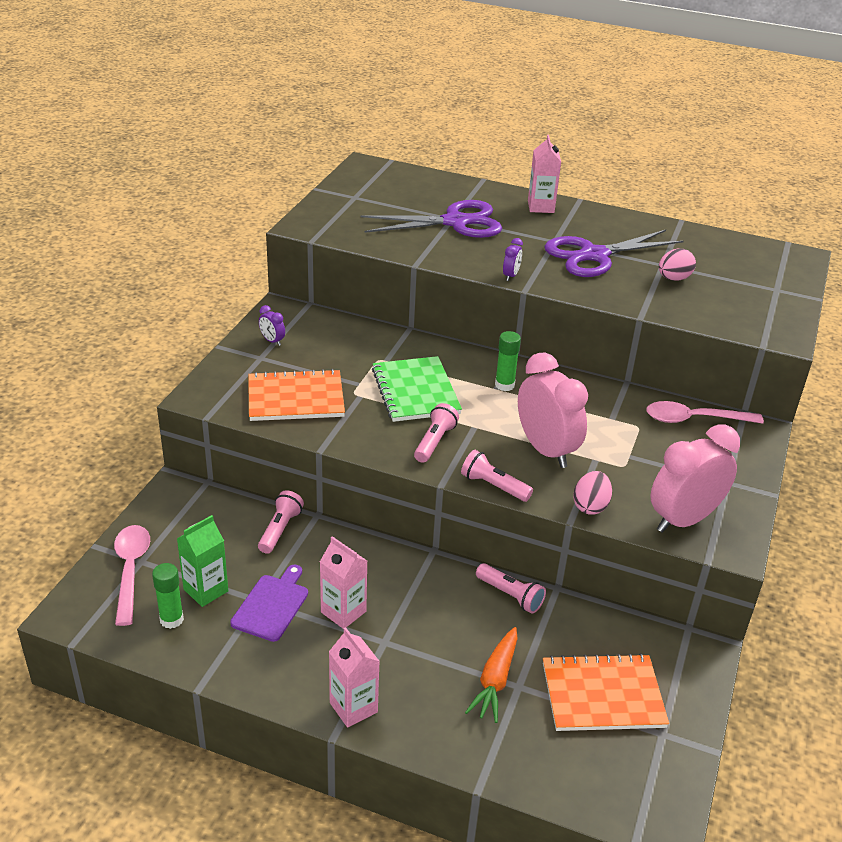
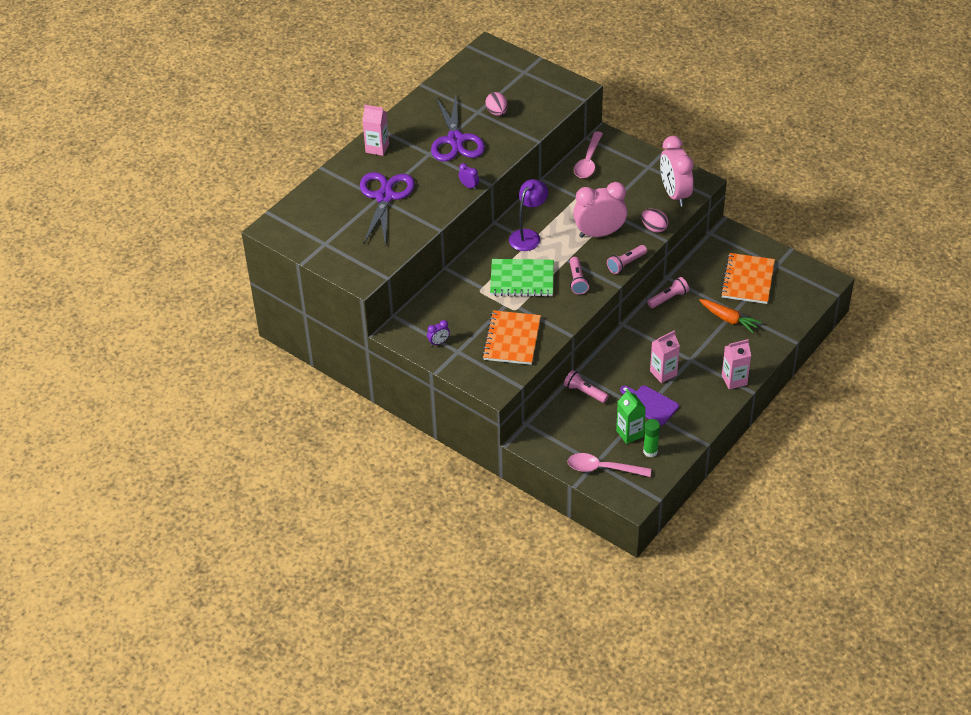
camera: 70 degrees left, 10 degrees up
pink flashlight [414,403,459,463] -> pink flashlight turned 135 degrees counterclockwise [570,257,589,295]
green glue stick [495,331,521,391] -> purple lamp [509,179,548,251]

